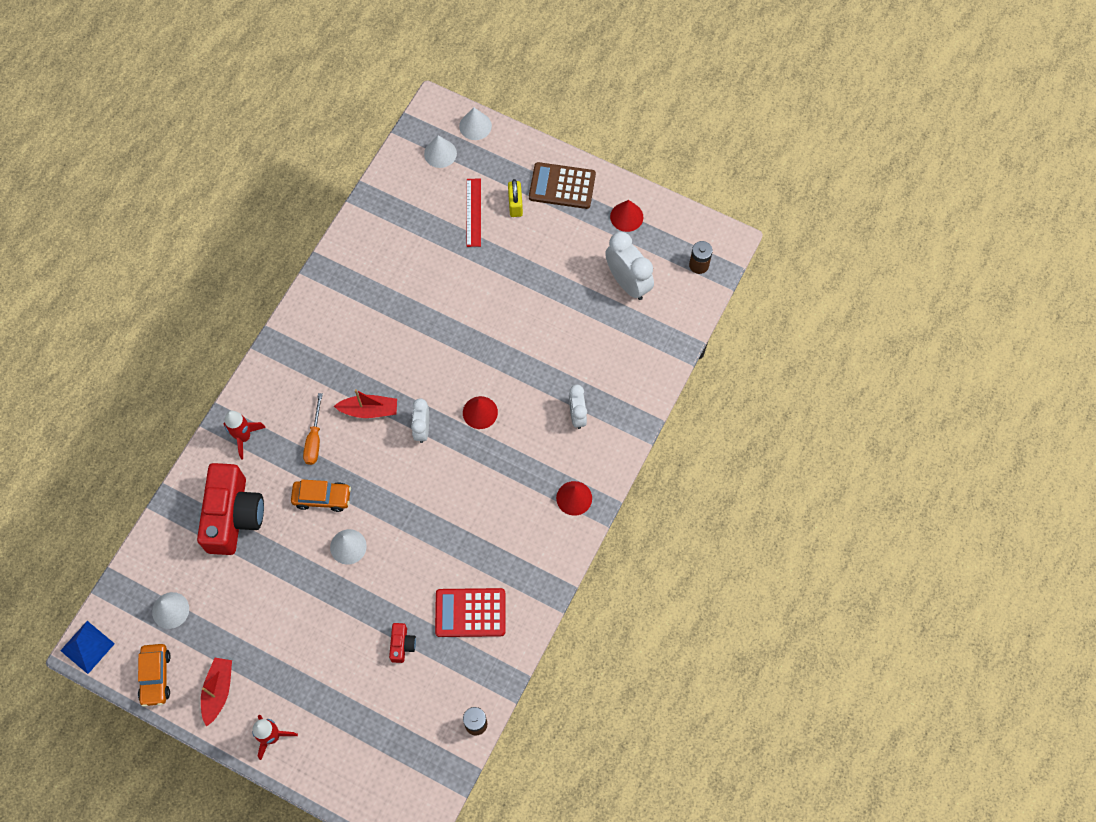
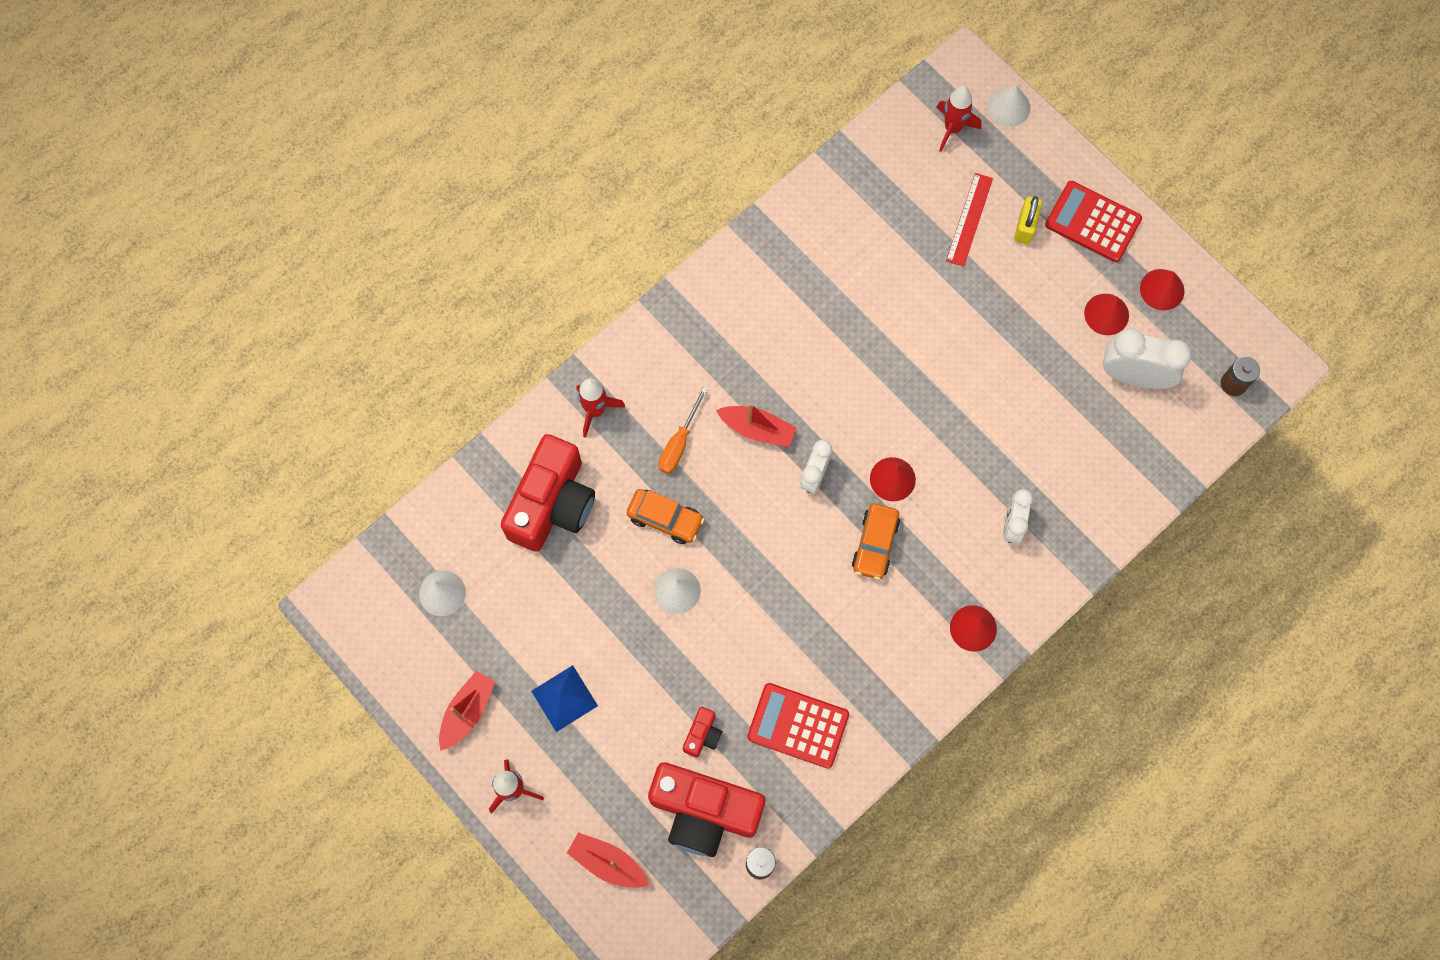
camera: 20 degrees right, 5 degrees up
blue pyramid [60,621,115,674] -> blue pyramid moved to [531,665,598,732]
orange car [138,644,171,707] -> orange car moved to [852,504,901,580]
white cone [424,135,457,168] -> red rocket [936,86,981,152]
brown calculator [529,162,596,209] -> red calculator [1045,181,1142,262]
white clock [605,232,654,300] -> white clock turned 60 degrees counterclockwise [1103,328,1192,389]
none -> red boat [567,832,649,888]
none -> red camera [648,762,765,857]
none -> red cone [1084,294,1129,335]

